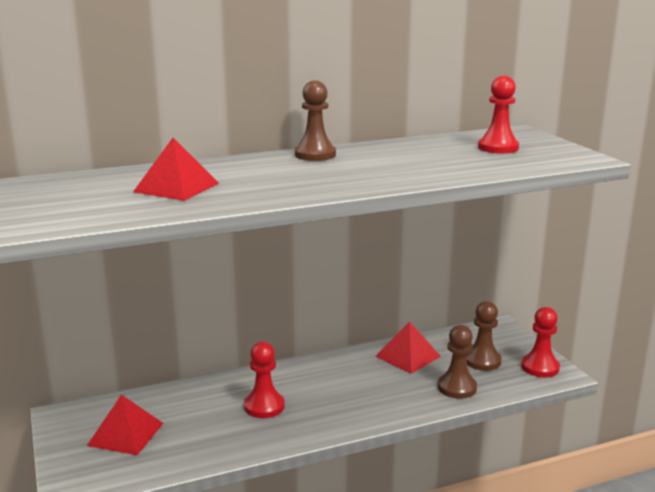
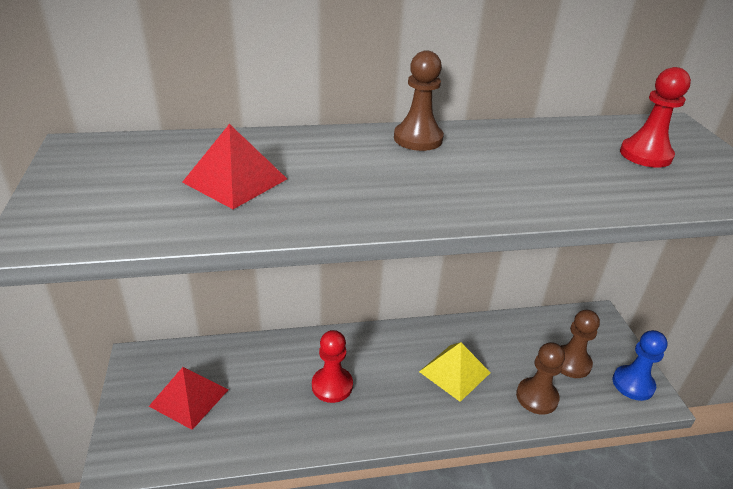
camera: 10 degrees right, 15 degrees up
red pyramid [375,321,441,374] -> none
red pawn [521,307,560,377] -> blue pawn [613,330,668,401]
none -> yellow pyramid [419,342,491,402]

